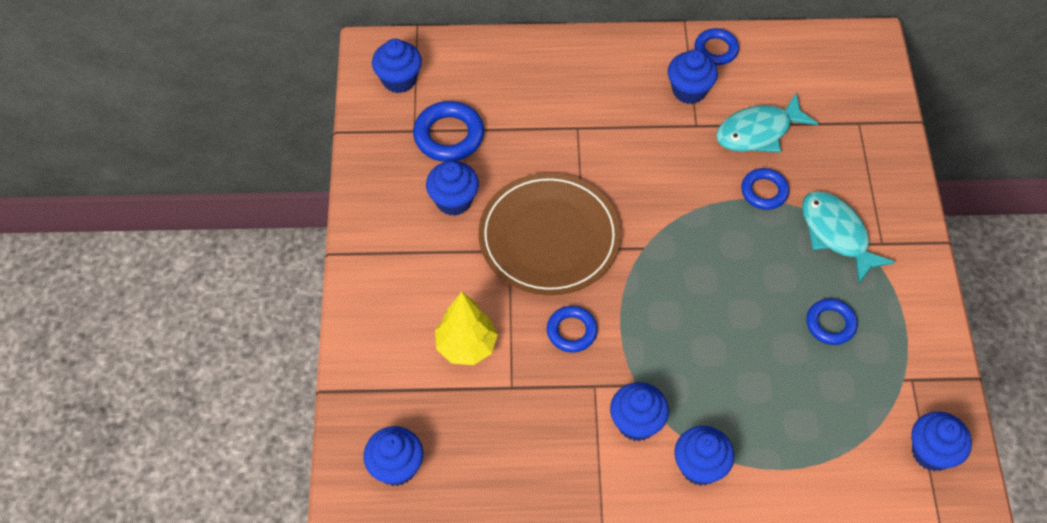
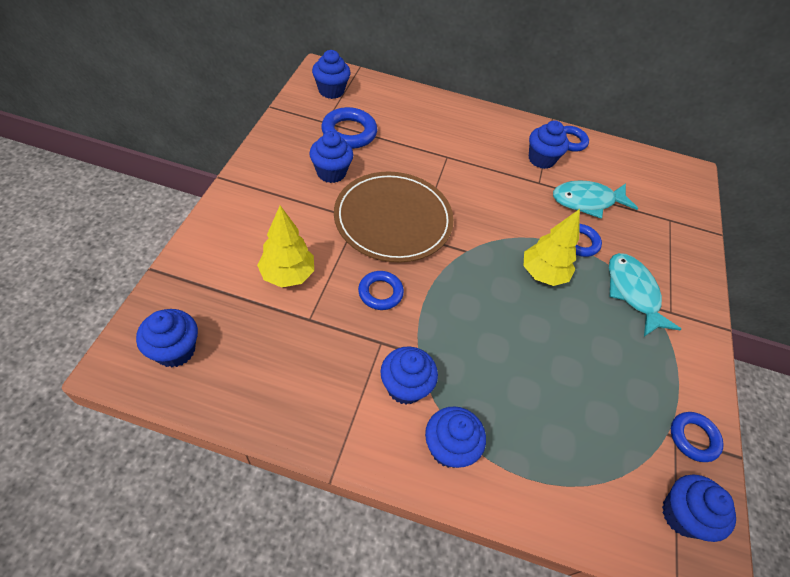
camera: 10 degrees right, 5 degrees down
blue ring [806,299,858,345] -> blue ring moved to [671,412,724,462]
none -> yellow tree [523,209,580,286]

